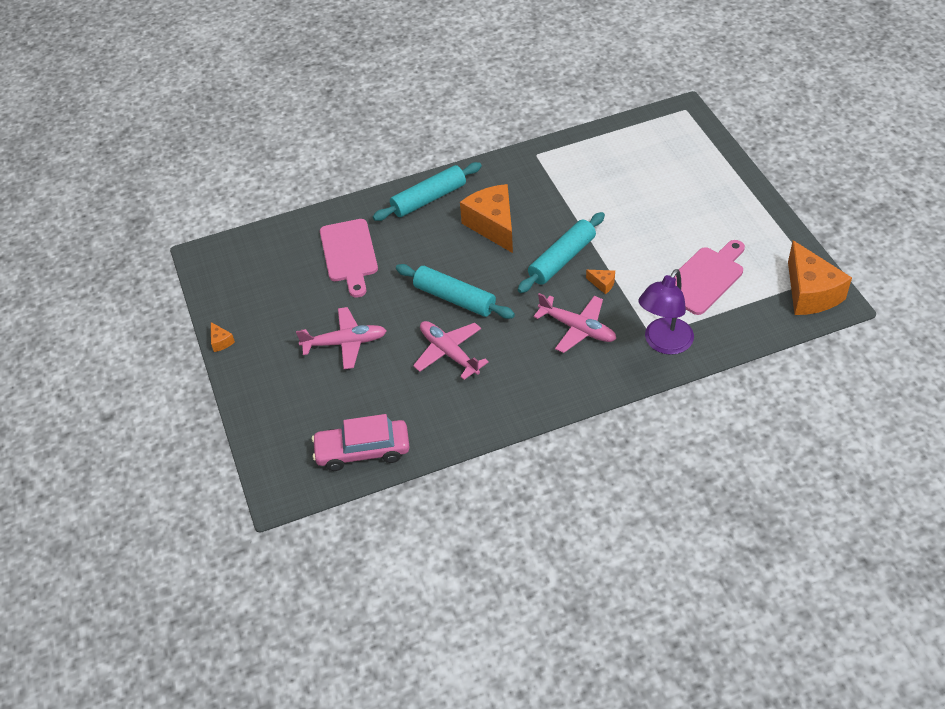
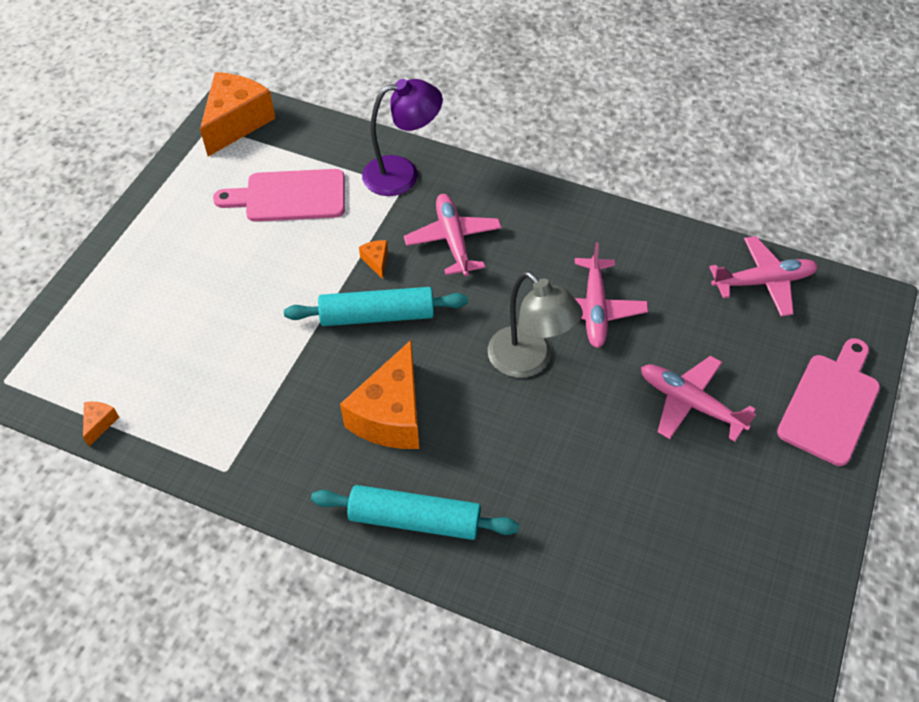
camera: 140 degrees left, 5 degrees up
orange cheese [211,322,235,352] -> orange cheese moved to [83,402,119,446]
pink car [312,414,410,471] -> pink plane [709,236,818,317]
pink cutting board [320,219,378,298] -> pink cutting board moved to [777,338,880,466]
turquoise rolling pin [396,264,515,319] -> grey lamp [488,271,583,378]

